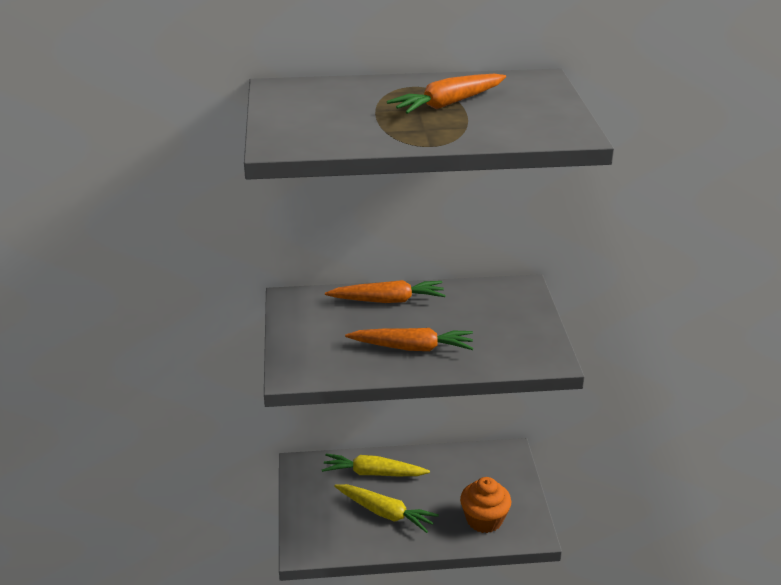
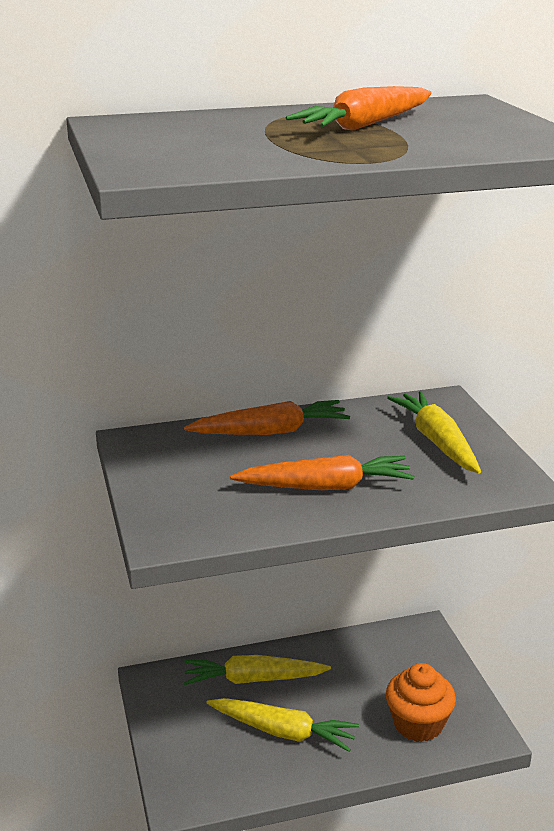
camera: 10 degrees left, 5 degrees down
none -> yellow carrot [387,391,481,473]

